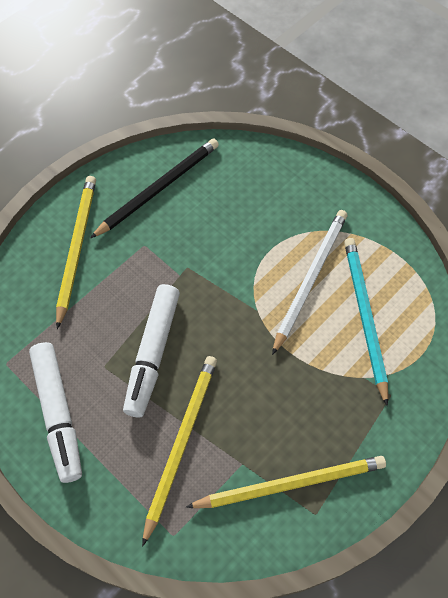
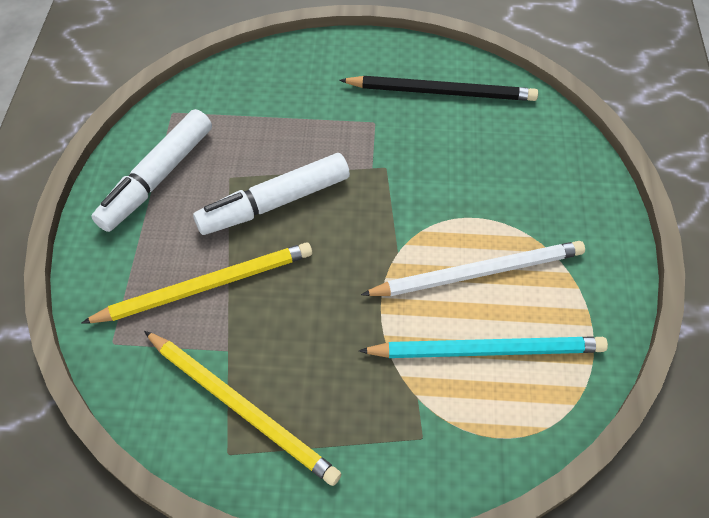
camera: 50 degrees right, 5 degrees down
yellow pencil [56,176,96,329] -> none
turquoise pencil [344,238,388,406] -> turquoise pencil turned 45 degrees clockwise [359,336,608,358]

